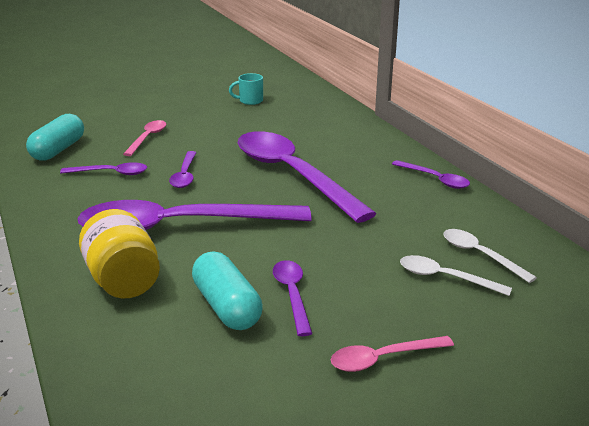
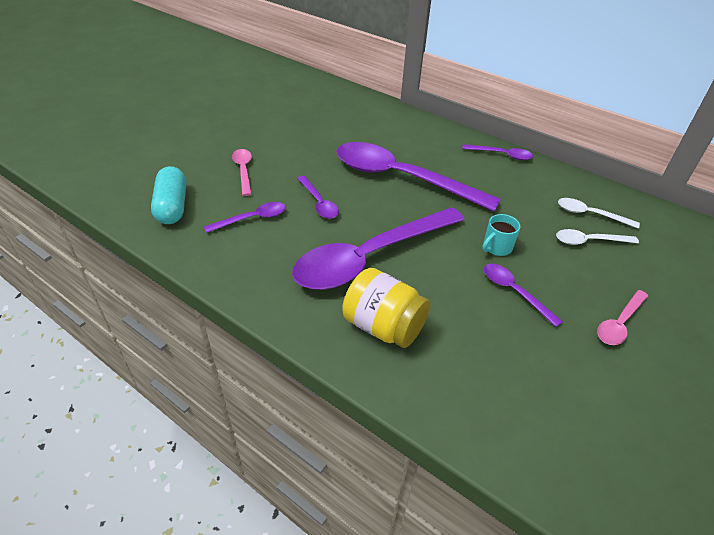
camera: 30 degrees left, 15 degrees up
turquoise capsule [192,252,262,330] -> none
turquoise mug [229,73,263,105] -> turquoise mug moved to [482,214,521,256]

